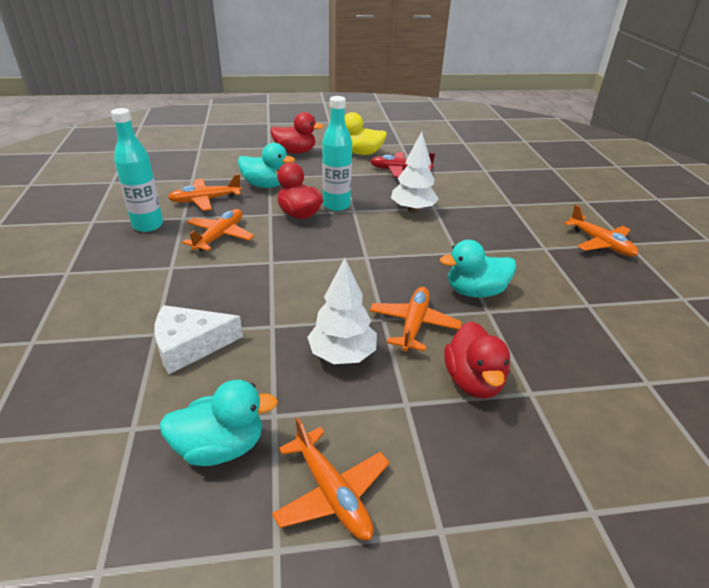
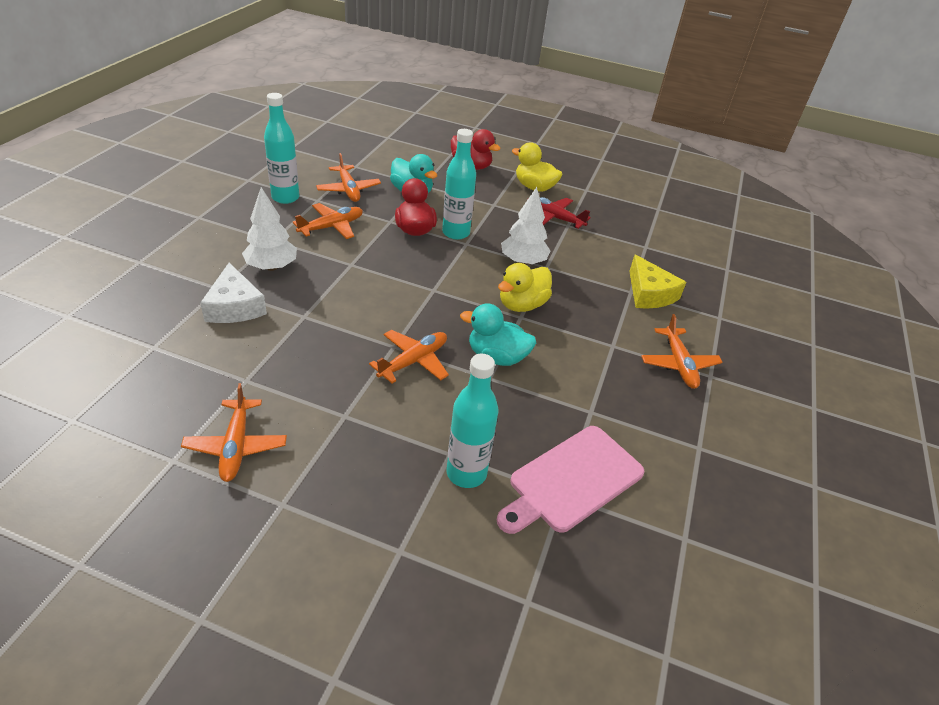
camera: 25 degrees right, 5 degrees up
white cheese [154,305,243,374] -> white cheese turned 120 degrees counterclockwise [200,263,267,323]
turquoise duck [159,380,278,466] -> none
orange plane [168,174,242,211] -> orange plane turned 120 degrees counterclockwise [316,153,381,202]
white tree [307,258,377,364] -> white tree moved to [242,187,297,271]
red duck [444,321,510,399] -> none
none -> turquoise bottle [447,354,499,488]
none -> pink cutting board [497,426,644,534]
none -> yellow duck [498,263,552,312]
none -> yellow cheese [629,255,686,309]

